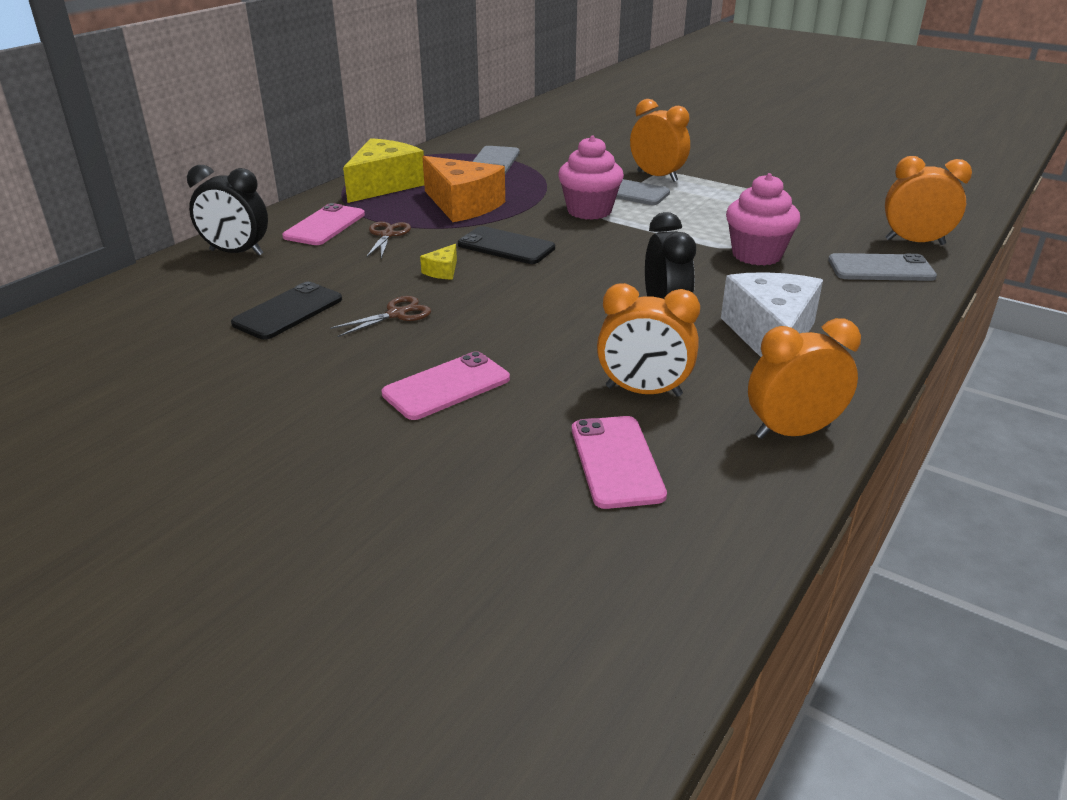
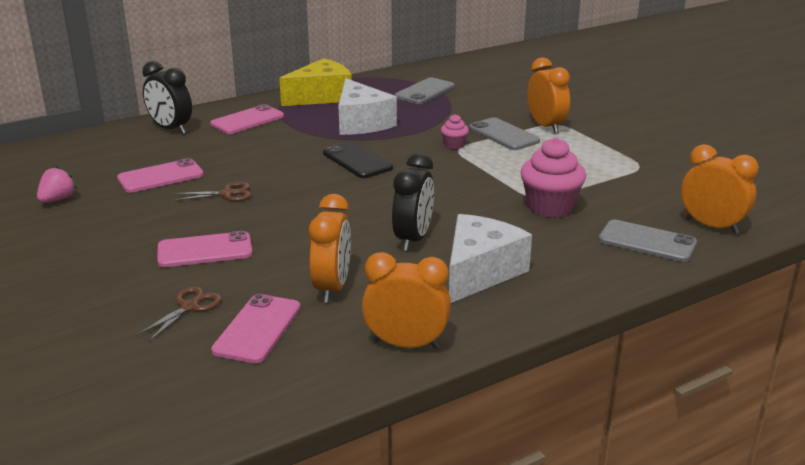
camera: 25 degrees right, 5 degrees down
black phone [231,281,342,340] -> pink phone [117,158,204,193]
brown scissors [366,222,411,258] -> brown scissors moved to [136,286,222,342]
yellow cheese [420,244,457,280] -> none
orange cheese [422,156,505,222] -> white cheese [338,78,397,135]
pink cupcake [558,135,624,220] -> pink cupcake [441,114,469,149], size x0.50
orange clock [597,283,700,397] -> orange clock turned 120 degrees counterclockwise [309,194,351,303]
none -> pink strawberry [37,165,77,203]

